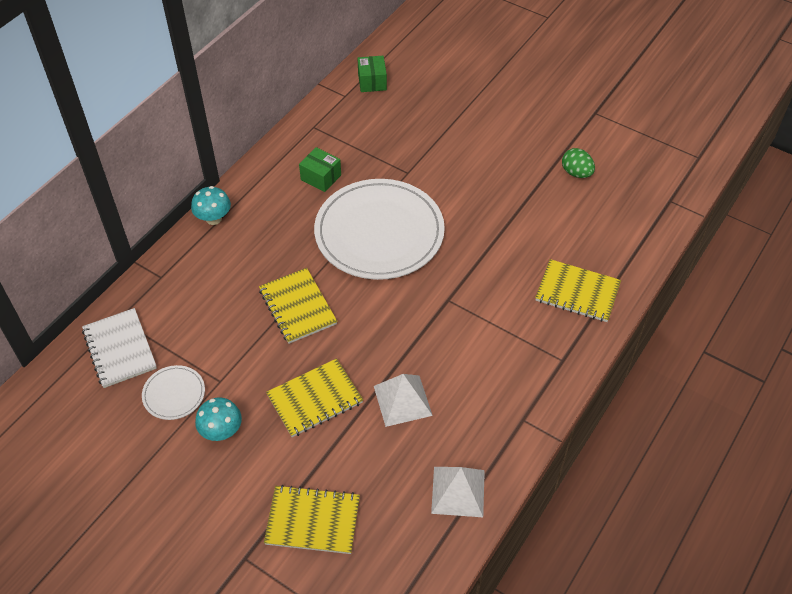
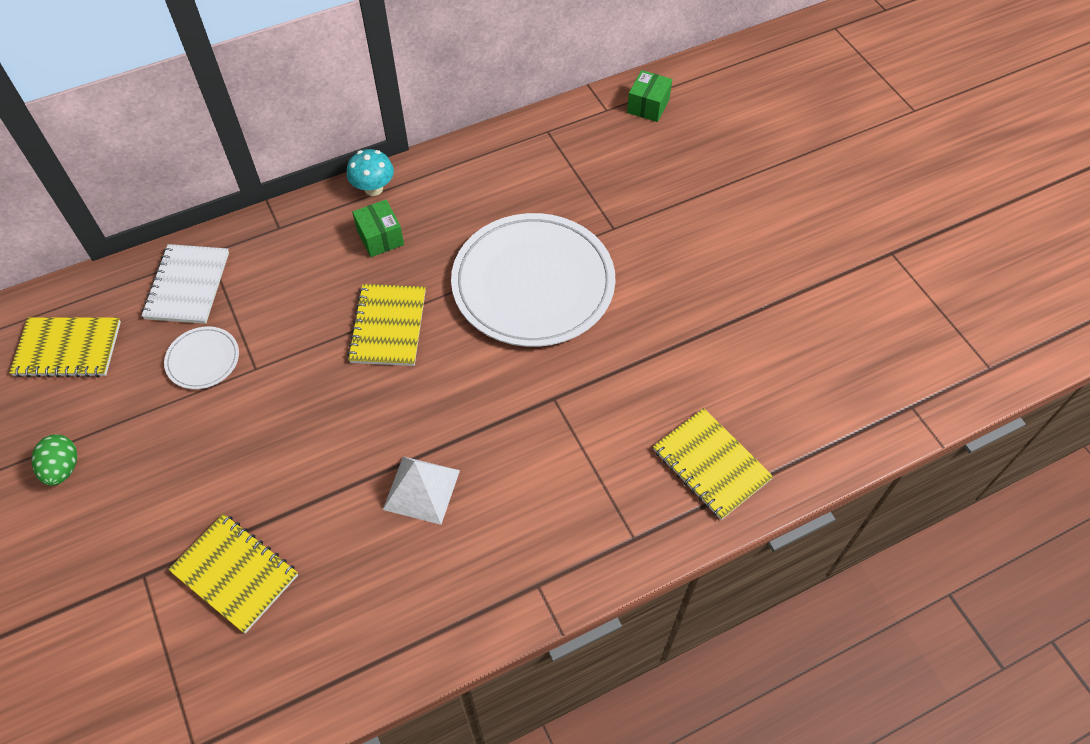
camera: 30 degrees right, 5 degrees up
turquoise mushroom [195,397,242,441] -> none
yellow notebook [266,358,363,437] -> yellow notebook moved to [9,318,121,377]
green box [299,147,341,192] -> green box moved to [352,200,404,257]
white pyramid [431,467,485,517] -> none
green egg [562,148,595,178] -> green egg moved to [31,434,77,486]

